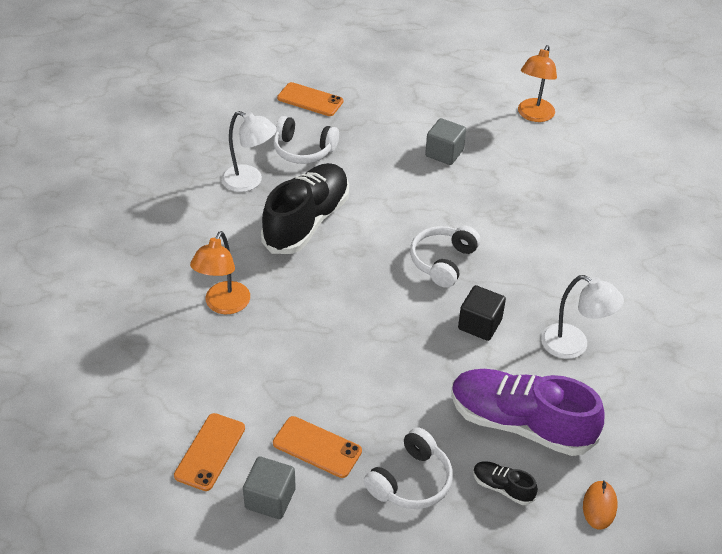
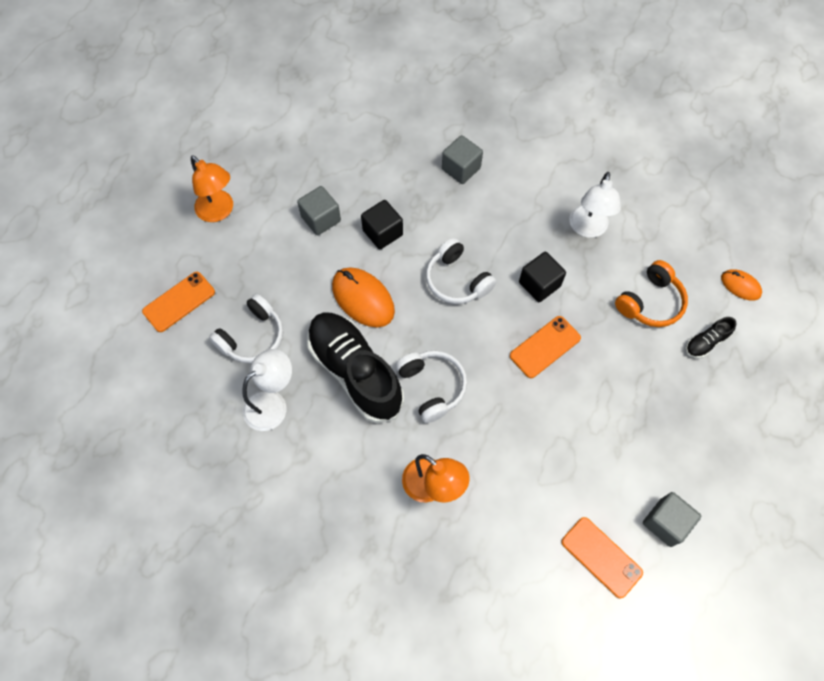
camera: 65 degrees left, 20 degrees up
orange phone [273,416,362,478] -> orange phone moved to [510,316,581,378]
white headphones [364,427,453,509] -> white headphones moved to [396,351,467,423]
purple shoe [451,369,604,456] -> orange headphones [615,260,688,327]
orange lamp [518,45,557,122] -> orange lamp moved to [191,155,233,222]
white lamp [541,275,624,359] -> white lamp turned 135 degrees clockwise [569,172,621,238]
none -> orange mouse [332,267,395,327]
none -> black cube [361,200,403,249]
none -> grey cube [442,135,483,184]

